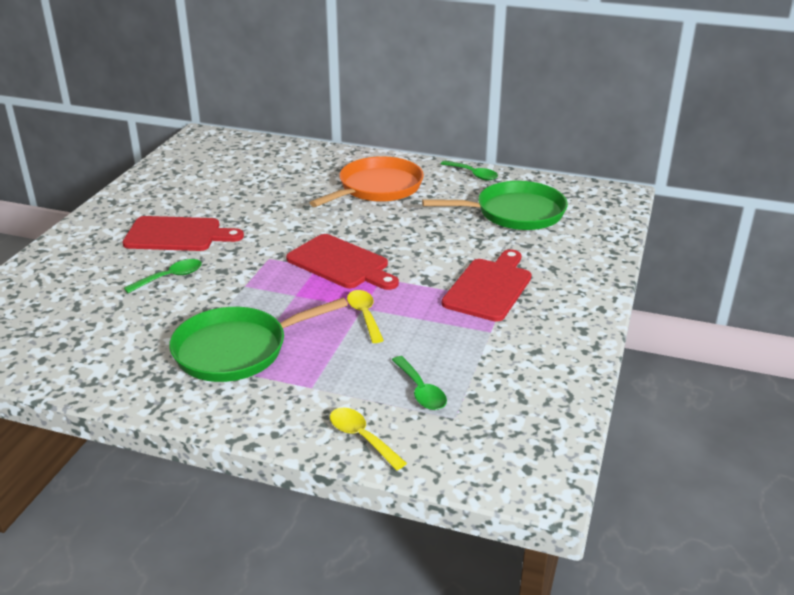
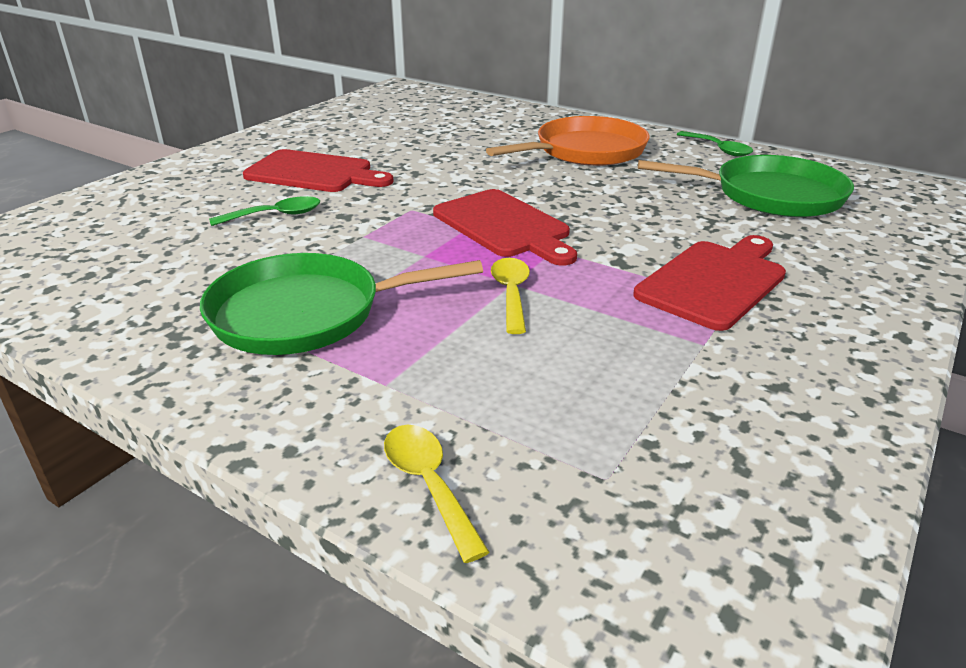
camera: 15 degrees right, 0 degrees up
green spoon [392,356,447,410] -> none

